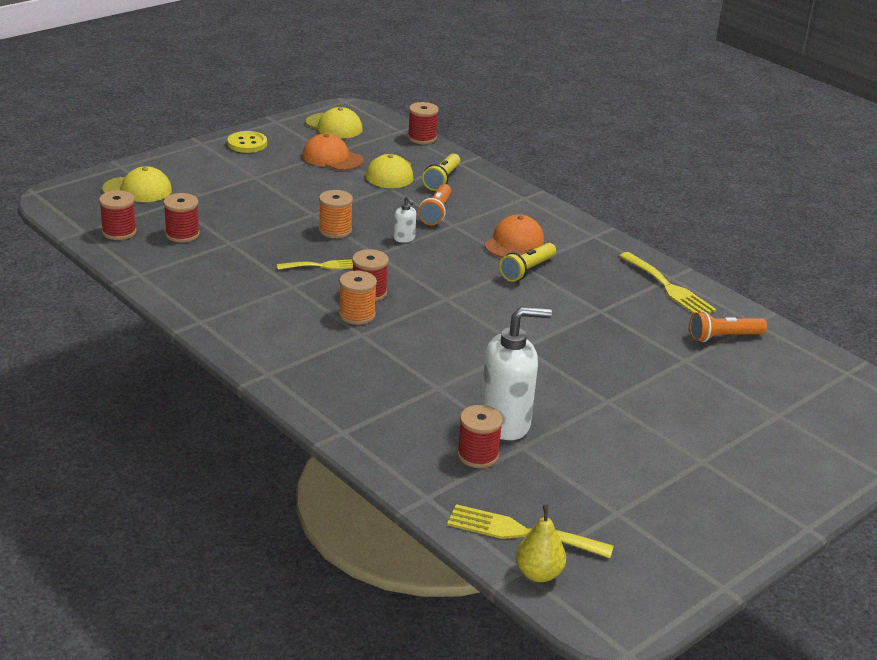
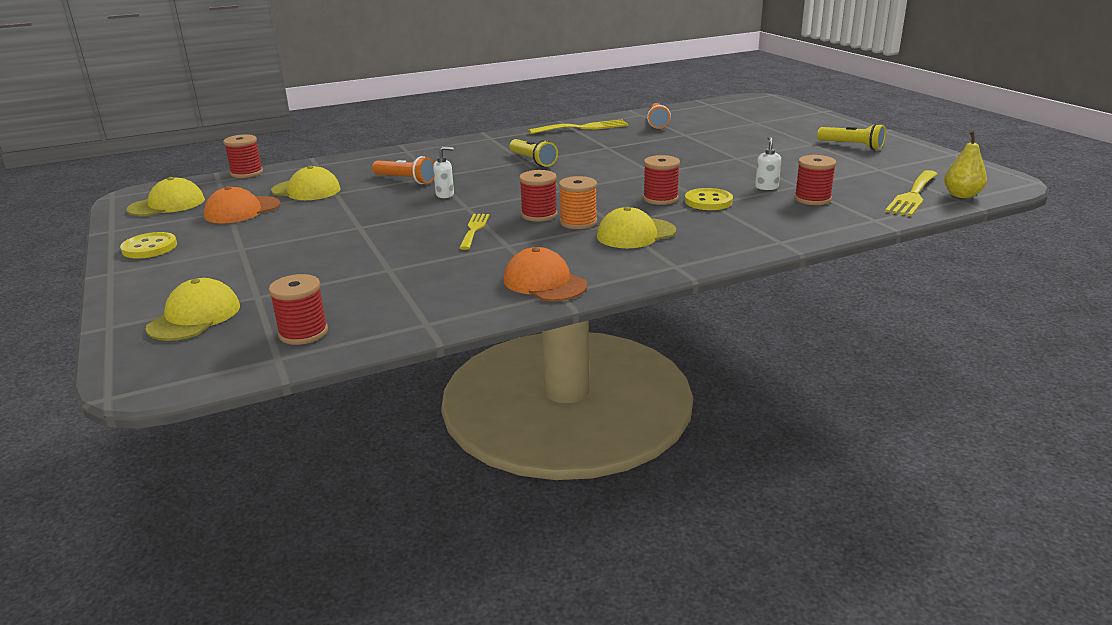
camera: 70 degrees left, 5 degrees down
red spool [163,193,200,243] -> red spool moved to [643,155,680,205]
orange spool [319,190,353,238] -> none
yellow flashlight [422,153,460,191] -> yellow flashlight moved to [817,123,886,150]
white soap dispenser [481,307,552,440] -> white soap dispenser [755,137,781,190], size x0.43
orange cap [484,214,544,258] -> orange cap moved to [504,247,588,301]
none -> yellow cap [597,207,676,248]
none -> yellow button [685,188,733,210]

